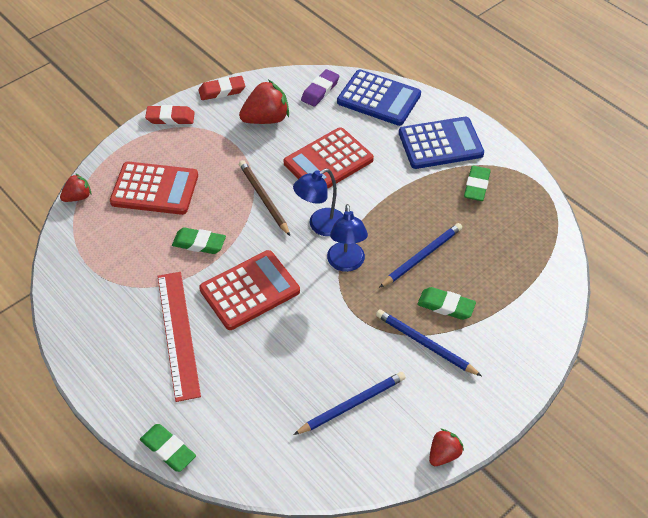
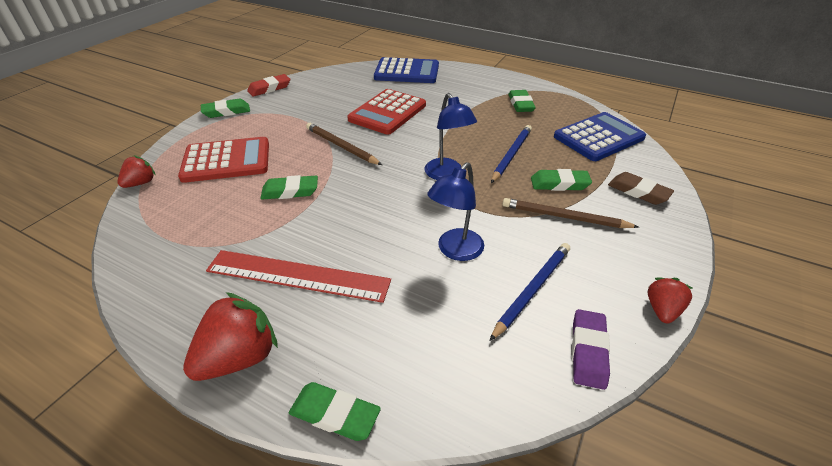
camera: 20 degrees left, 10 degrees down
red eraser [145,105,195,125] -> green eraser [201,98,250,118]
red ruler [158,272,201,402] -> red ruler turned 45 degrees counterclockwise [206,250,391,303]
red calculator [199,250,300,330] -> none
red strawberry [239,80,289,124] -> red strawberry moved to [183,292,278,381]
blue lamp [293,168,344,236] -> blue lamp moved to [427,162,484,261]
purple eraser [301,69,339,107] -> purple eraser moved to [572,309,610,390]
blue pencil [376,309,482,376] -> brown pencil [502,198,639,228]
blue calculator [399,117,484,169] -> blue calculator moved to [554,112,646,161]
none -> brown eraser [608,172,674,205]

